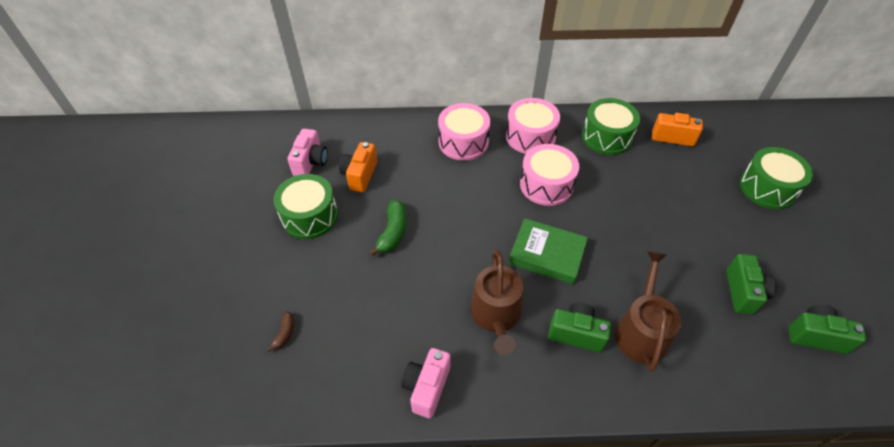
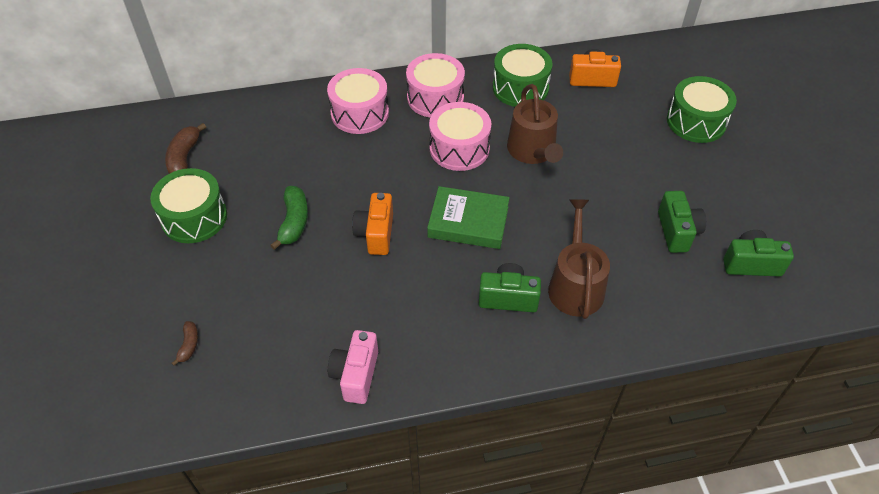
camera: 10 degrees left, 0 degrees up
pink camera [287,129,328,176] -> brown banana [165,123,206,174]
orange camera [339,142,377,192] -> orange camera moved to [352,193,393,255]
brown watering can [470,250,523,355] -> brown watering can moved to [507,84,563,164]

